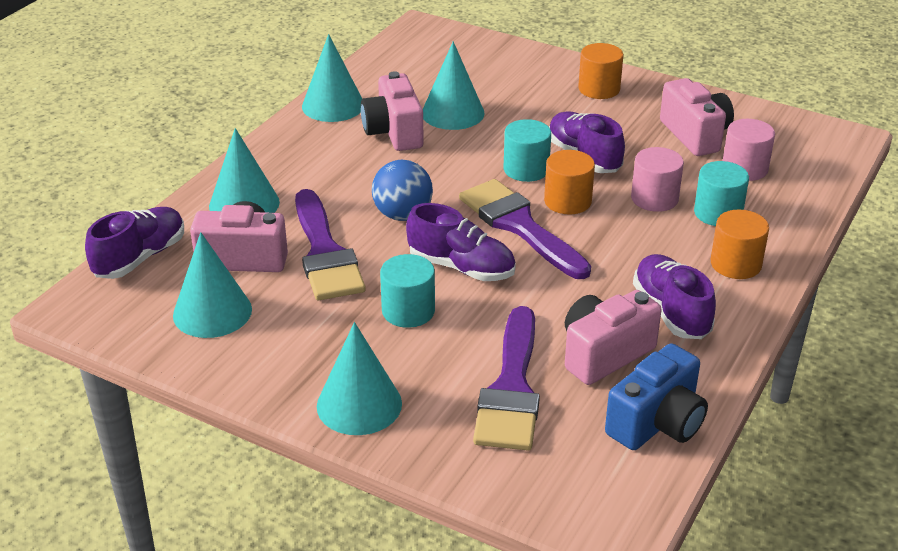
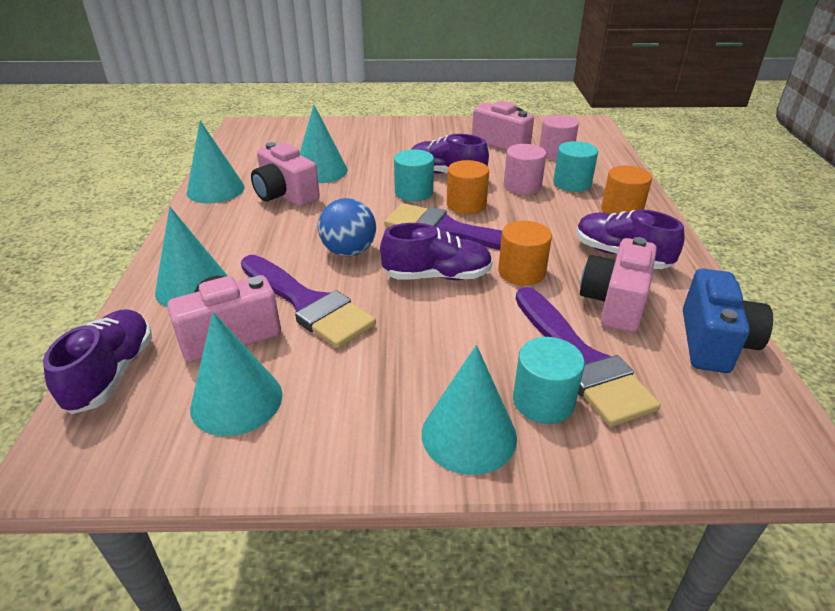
camera: 30 degrees left, 0 degrees up
turquoise cylinder [380,254,435,328] -> turquoise cylinder moved to [513,337,585,424]
orange cylinder [578,43,623,99] -> orange cylinder moved to [498,221,552,286]

